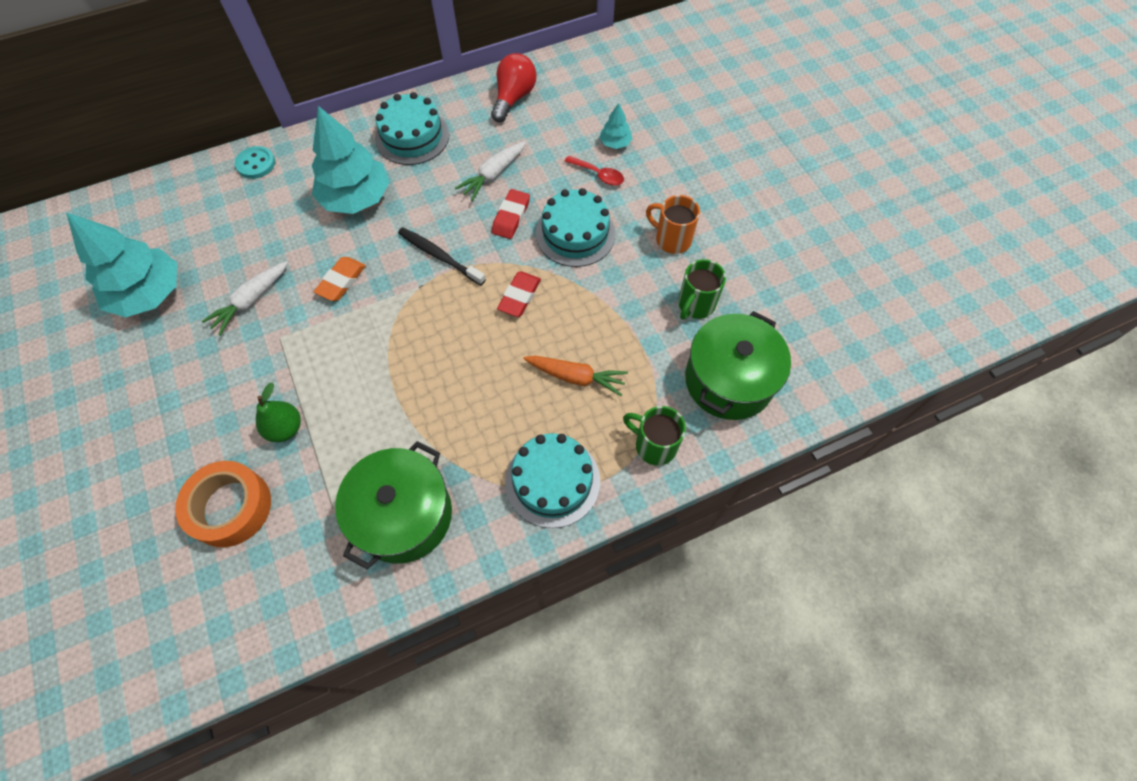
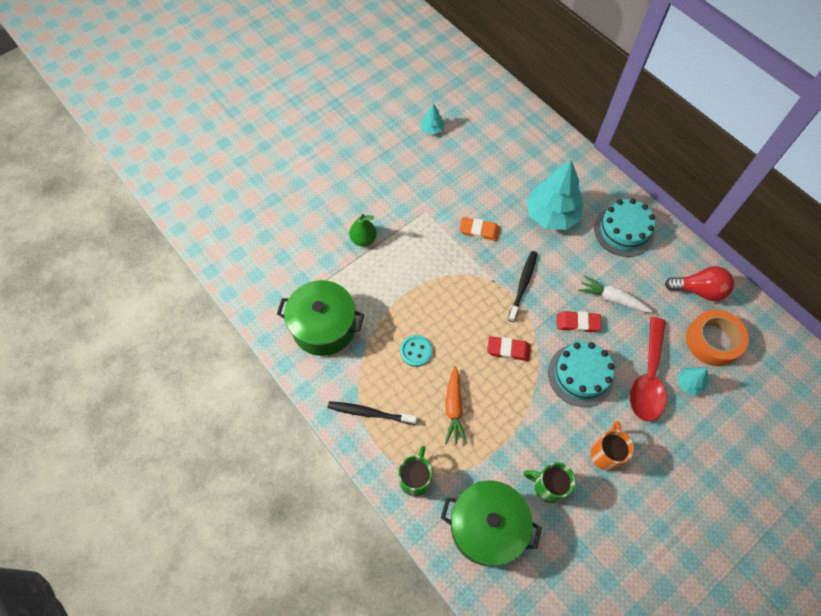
camera: 75 degrees right, 0 degrees up
turquoise tree [66,212,177,318] -> turquoise tree [421,103,445,135], size x0.46
orange tape [175,461,271,547] -> orange tape moved to [686,309,749,366]
white carrot [202,261,288,336] -> none
turquoise button [235,146,275,179] -> turquoise button moved to [400,335,433,367]
turquoise cake [505,433,600,528] -> black toothbrush [327,401,417,425]
red spoon [564,156,624,186] -> red spoon [630,317,666,422], size x2.02

